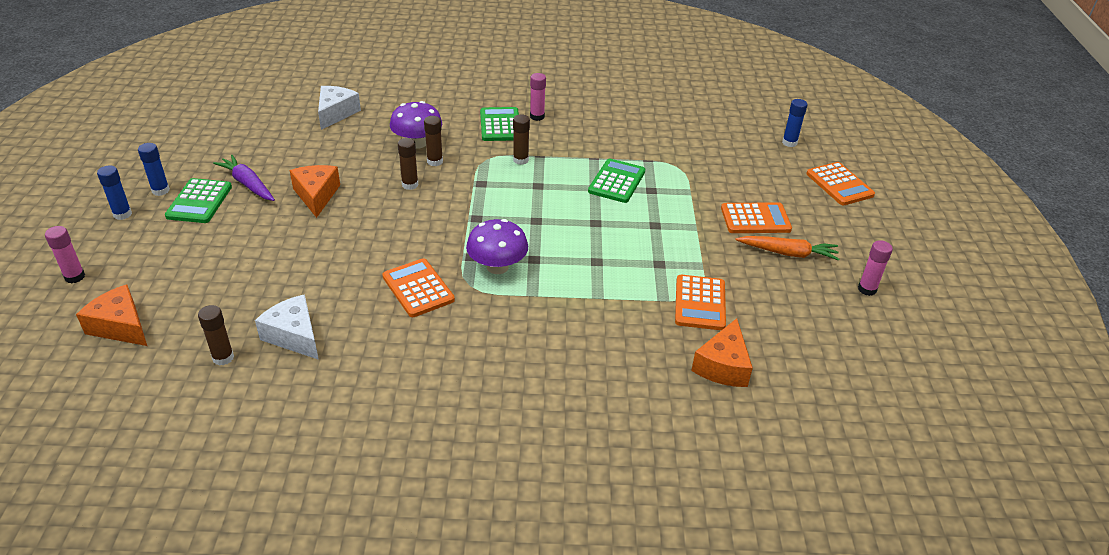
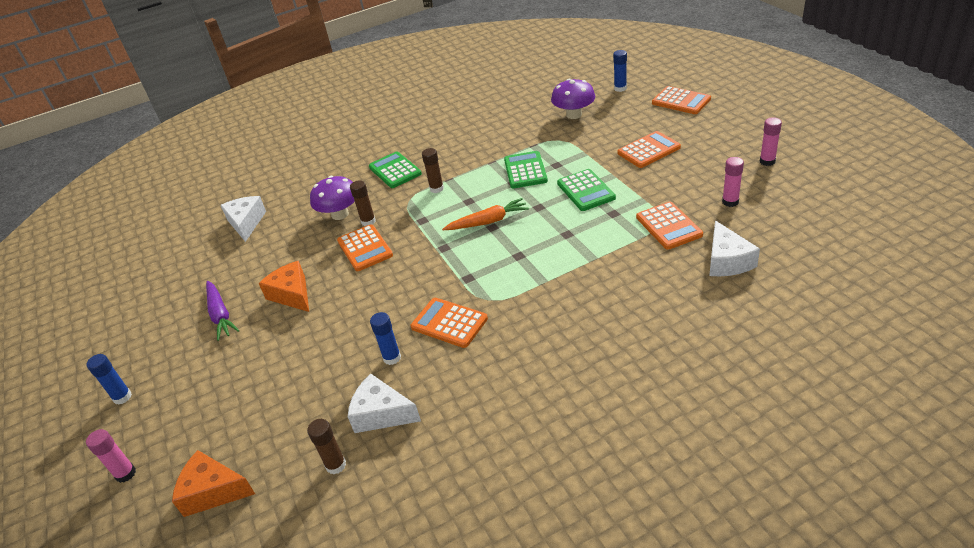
camera: 20 degrees left, 0 degrees up
blue glue stick [138,143,170,196] -> blue glue stick moved to [370,312,401,365]
green calculator [165,178,232,223] -> green calculator moved to [557,169,616,211]
purple carrot [213,155,275,201] -> purple carrot turned 135 degrees counterclockwise [206,281,240,341]
brown glue stick [398,138,418,190] -> orange calculator [337,224,393,271]
purple mushroom [466,219,528,274] -> purple mushroom moved to [551,79,595,119]
pink glue stick [530,73,546,121] -> pink glue stick moved to [722,157,744,207]
orange cheese [691,318,753,387] -> white cheese [709,220,760,276]
orange carrot [735,236,839,261] -> orange carrot moved to [442,198,529,230]

